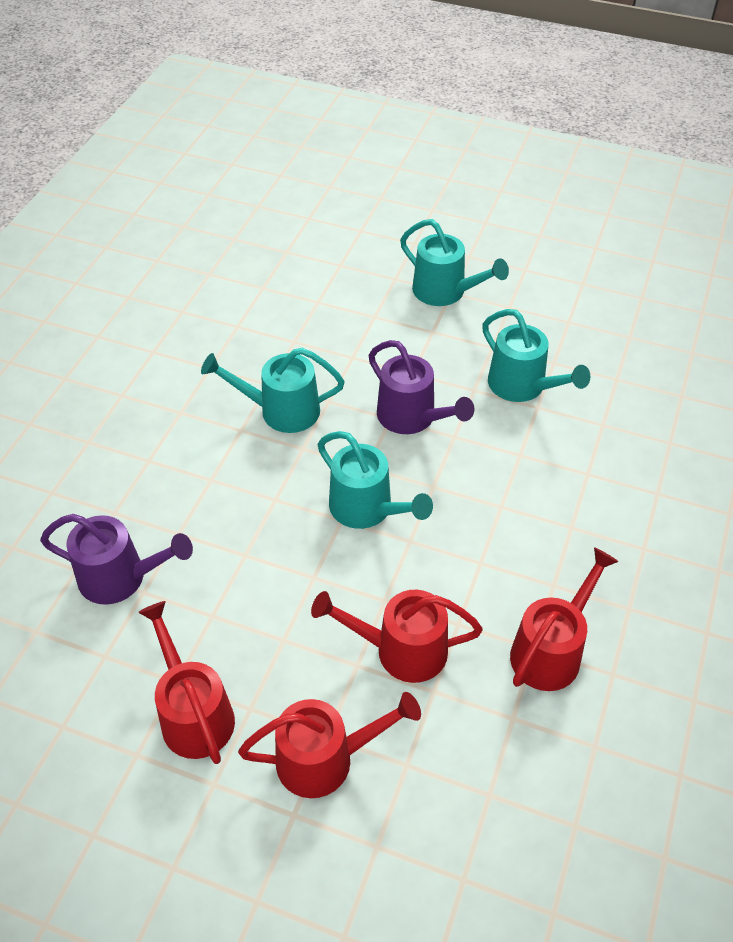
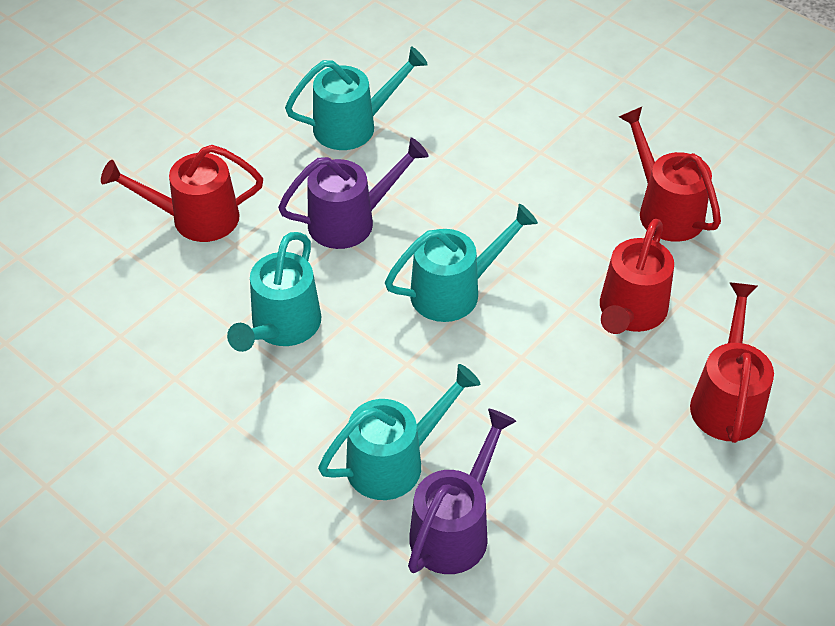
camera: 70 degrees left, 0 degrees up
red watering can [138,601,235,764] -> red watering can moved to [101,145,263,242]
turquoise watering can [400,219,509,306] -> turquoise watering can moved to [318,364,480,500]

